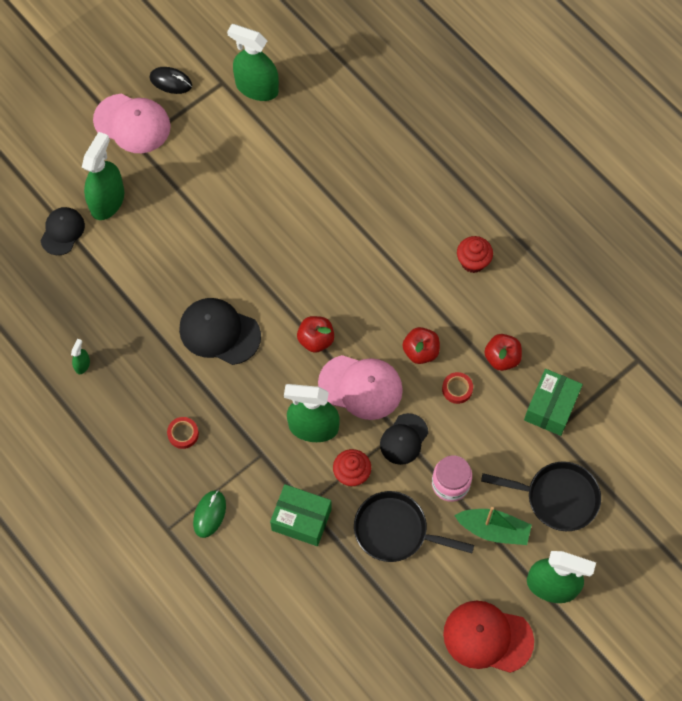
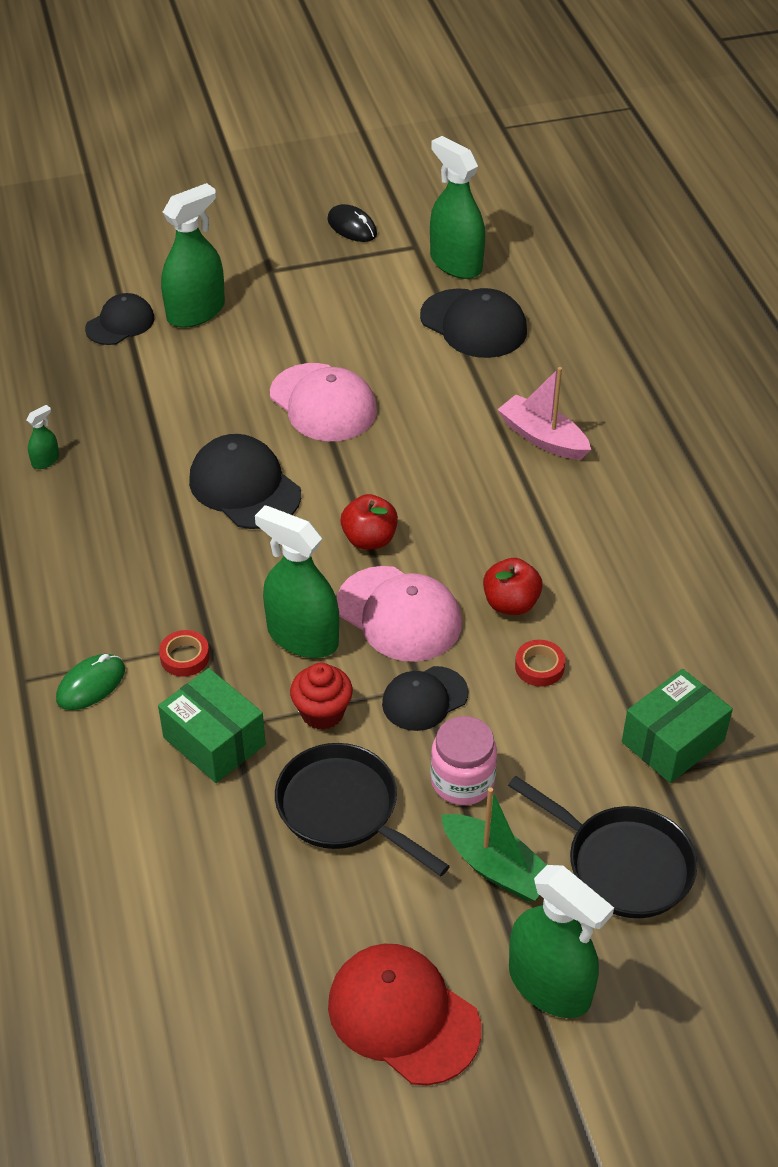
camera: 25 degrees right, 20 degrees down
pink cap [93,94,171,153] -> pink cap moved to [270,363,377,441]
red tape [167,417,199,449] -> red tape moved to [159,630,210,677]
red cupcake [457,236,493,273] -> none
red apple [484,334,522,371] -> none
none -> black cap [420,288,527,358]
none -> pink boat [497,367,591,460]

